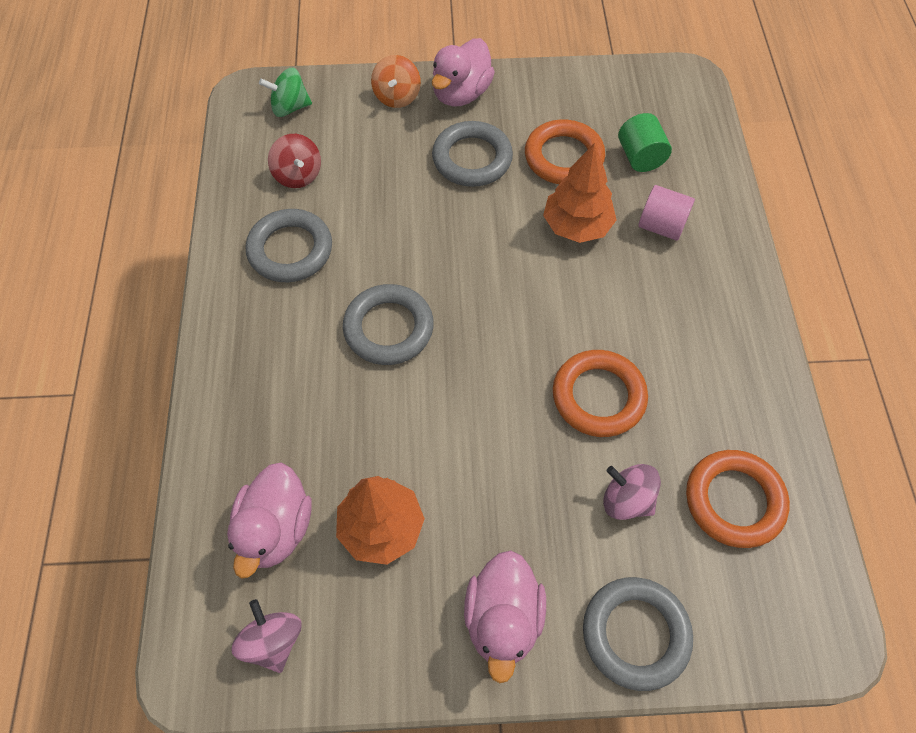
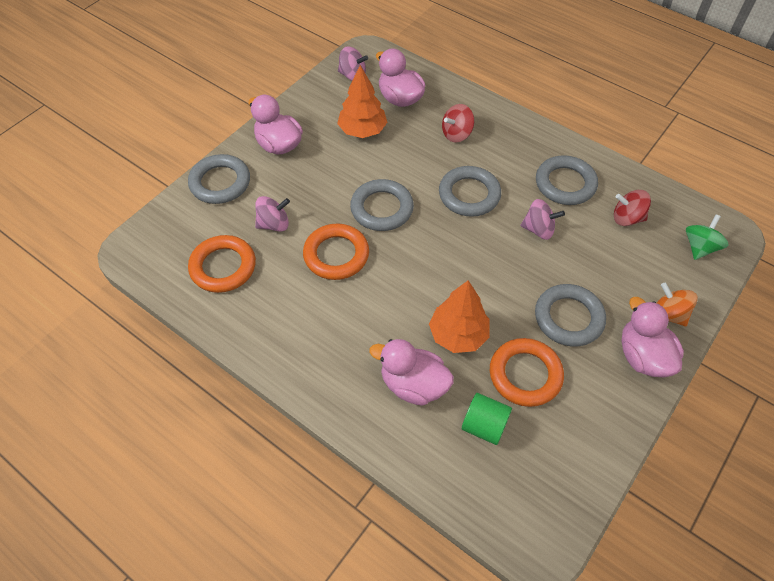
camera: 130 degrees right, 5 degrees down
pink cylinder [638,185,695,241] -> pink duck [369,339,454,406]
none -> grey ring [350,179,414,231]
none -> red spinning top [442,104,474,143]
none -> pink spinning top [520,199,565,240]

